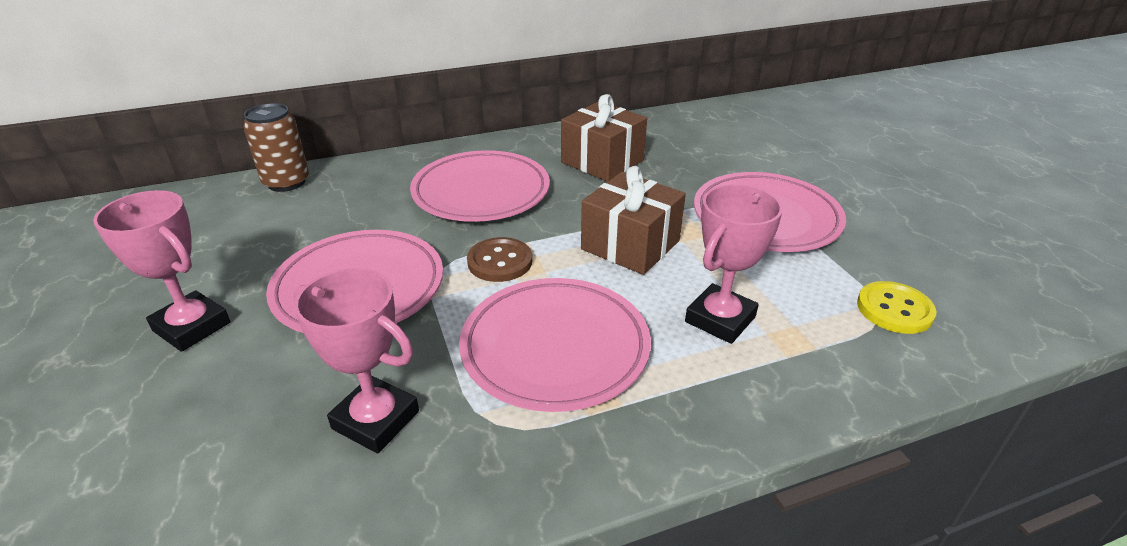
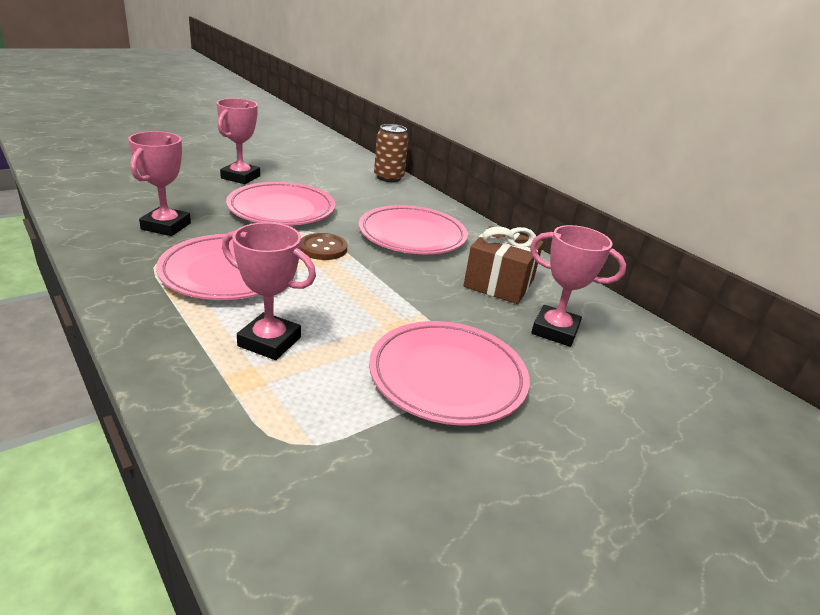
camera: 70 degrees right, 5 degrees down
brown gift [581,166,686,275] -> none
yellow button [857,281,936,334] -> none
none -> pink trophy [530,225,626,347]

